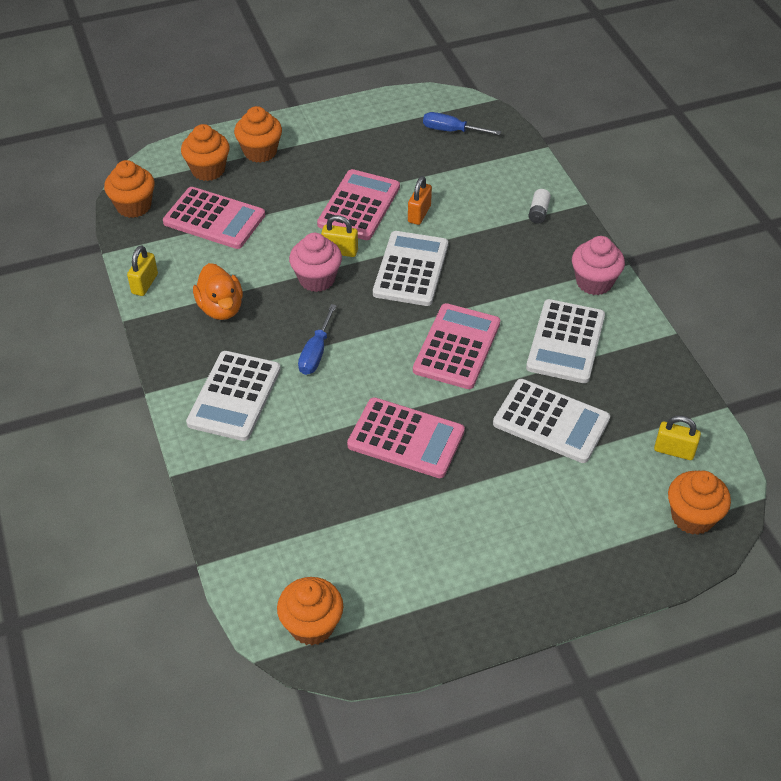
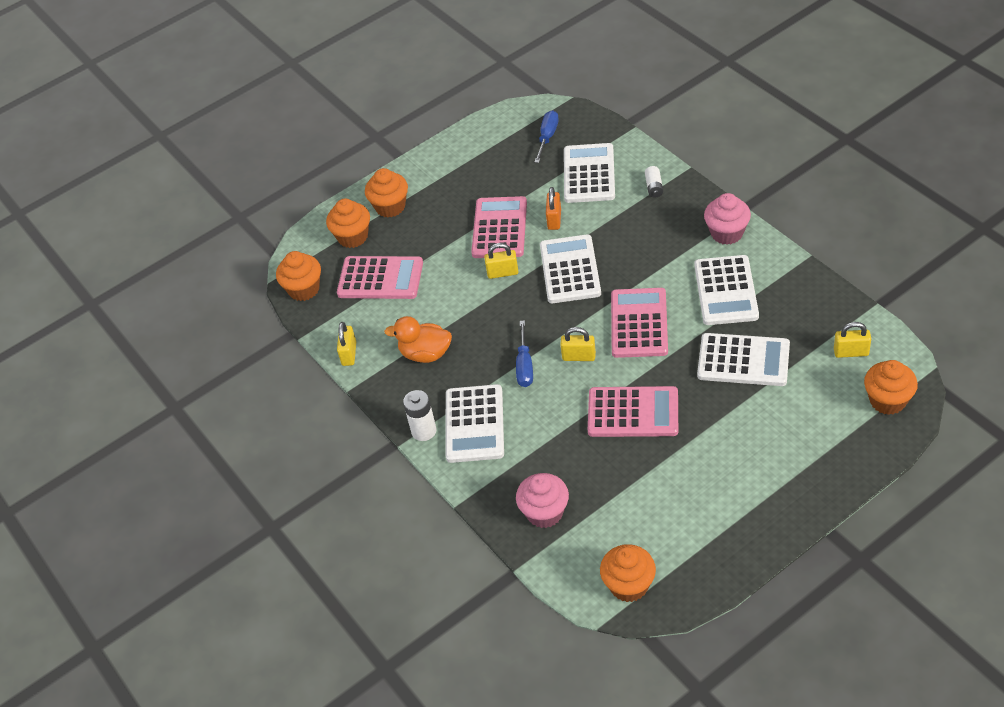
camera: 10 degrees left, 0 degrees up
orange duck [193,263,243,320] -> orange duck turned 135 degrees clockwise [384,316,452,363]
pink cupcake [289,233,342,292] -> pink cupcake moved to [516,473,569,528]
blue screwdriver [423,112,501,135] -> blue screwdriver turned 105 degrees clockwise [534,110,559,163]
none -> white battery [403,390,436,441]
none -> yellow padlock [560,327,596,361]
none -> white calculator [564,143,615,203]

